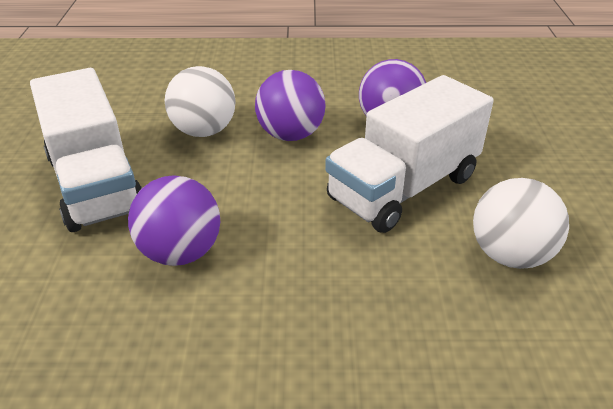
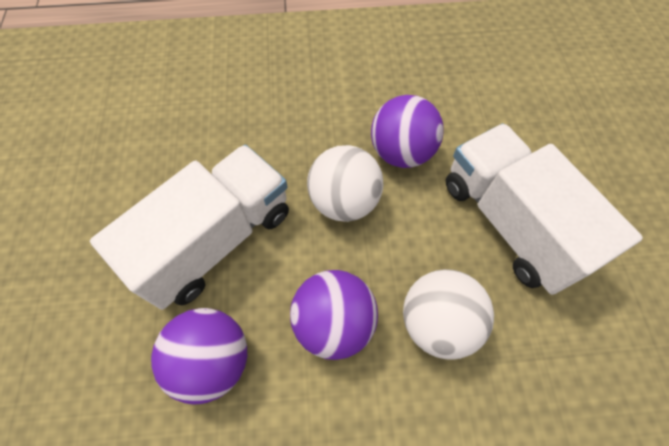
camera: 175 degrees right, 25 degrees up
white ball [473,178,569,269] -> white ball moved to [307,145,383,222]

